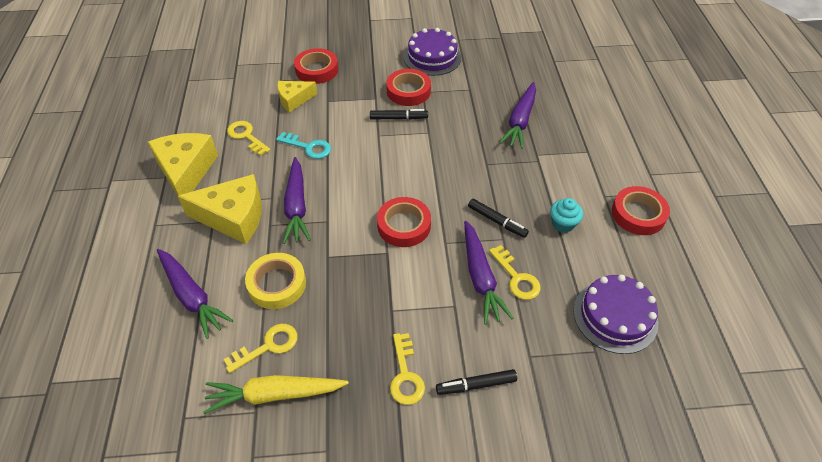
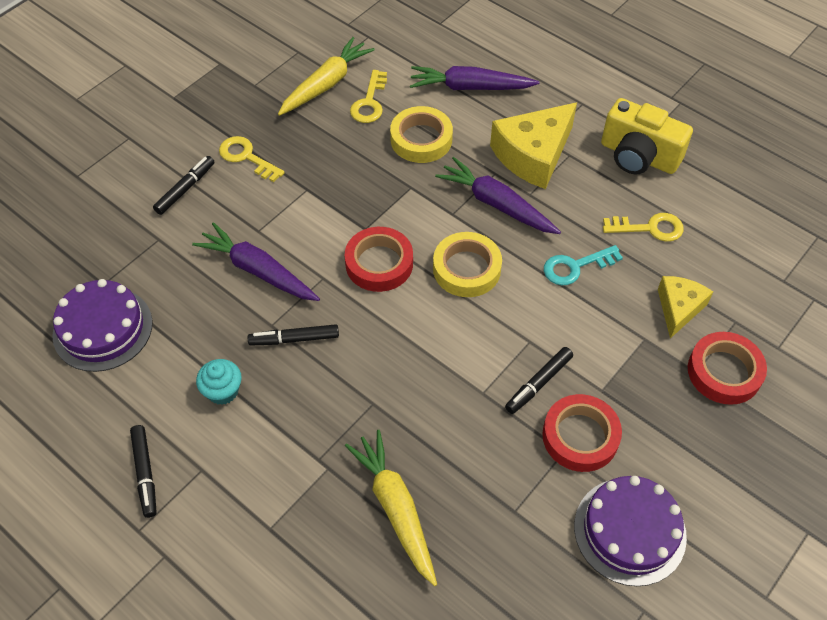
camera: 135 degrees right, 5 degrees up
yellow cheese [148,133,218,196] -> yellow camera [601,98,693,174]
yellow key [489,245,540,300] -> none
purple carrot [499,82,536,149] -> yellow carrot [345,430,437,586]
red tape [612,186,670,235] -> black marker [130,425,157,518]
none -> yellow tape [433,232,502,297]

